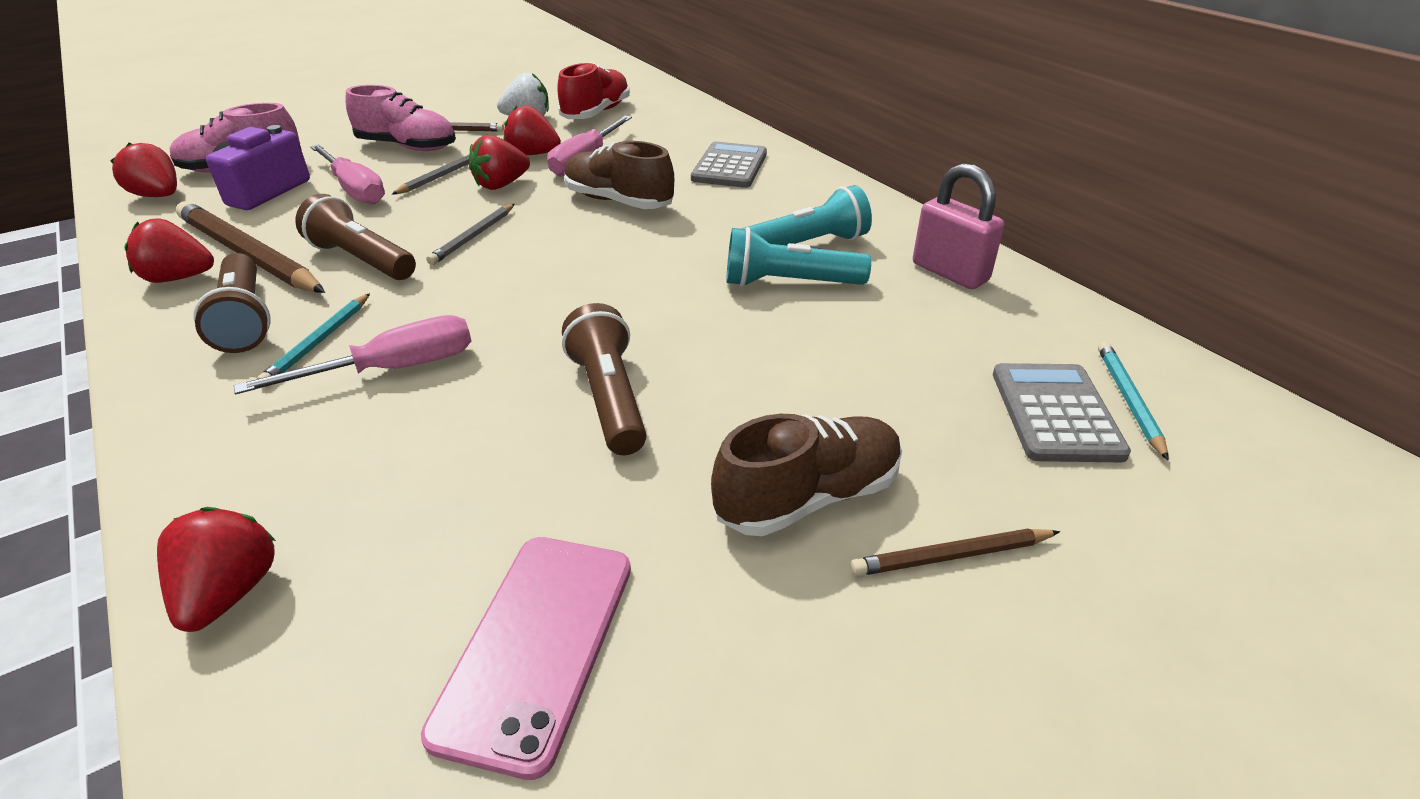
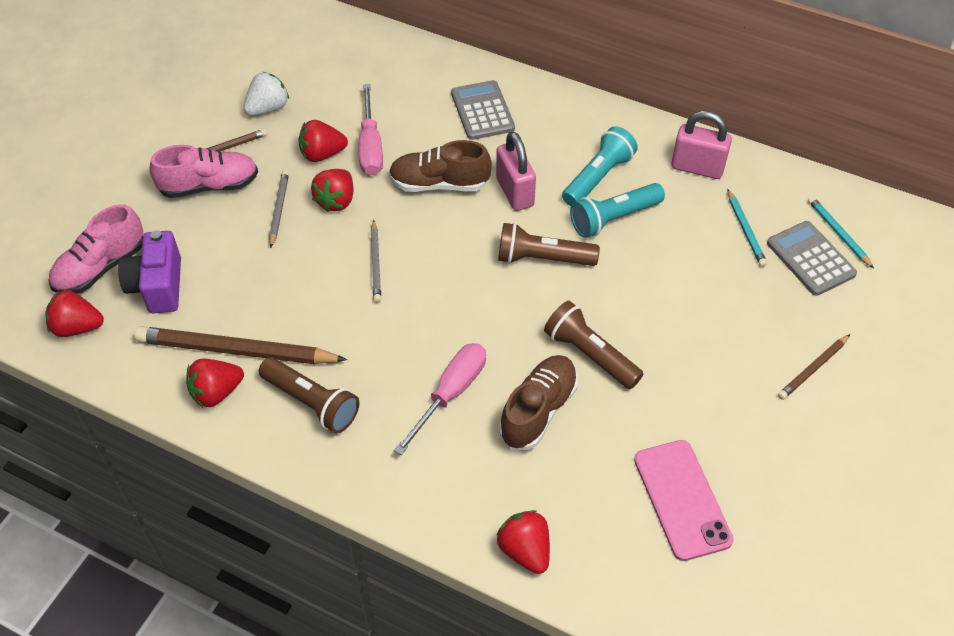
camera: 30 degrees left, 15 degrees up
turquoise pencil [257,293,370,379] -> turquoise pencil moved to [728,189,767,267]
brown flashlight [295,194,416,280] -> brown flashlight moved to [498,223,600,266]
pink screwdriver [310,144,385,205] -> none
red shoe [557,62,630,119] -> none
brown shoe [711,414,902,536] -> brown shoe moved to [499,355,578,450]
none -> pink padlock [496,131,536,211]

